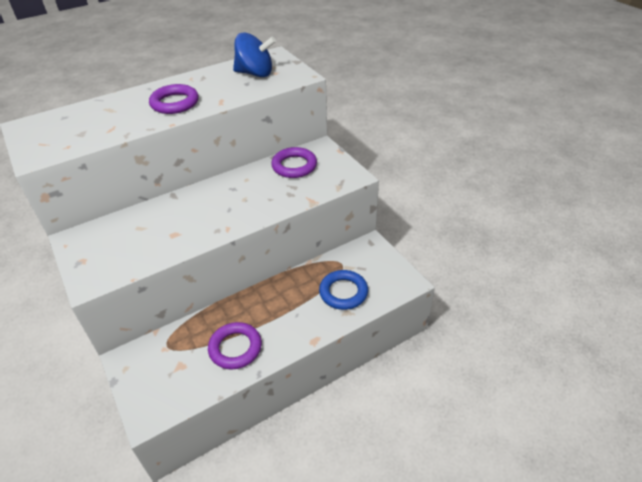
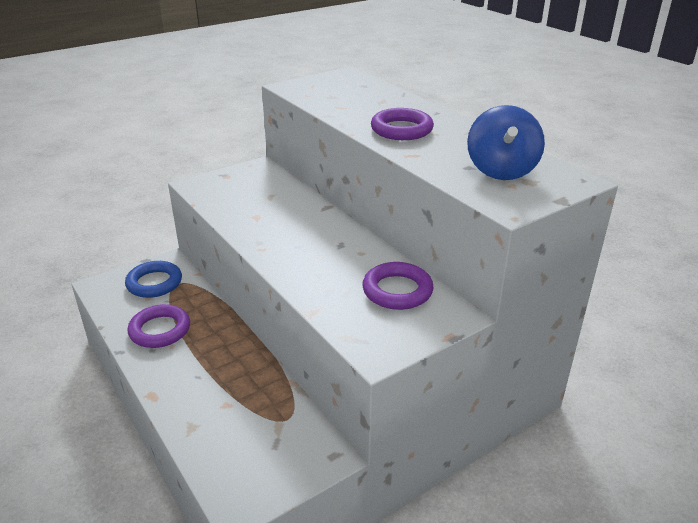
camera: 85 degrees right, 10 degrees down
blue ring [319,270,368,310] -> blue ring moved to [125,261,182,298]

